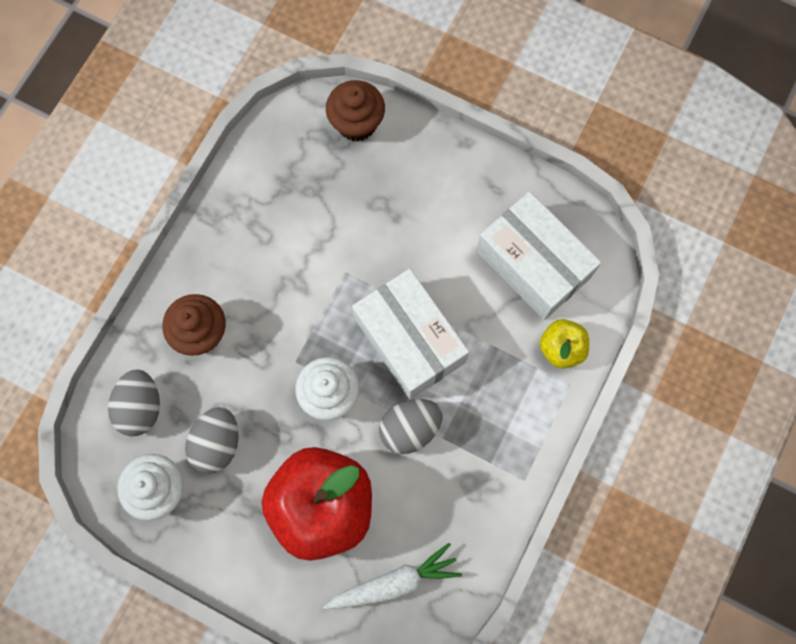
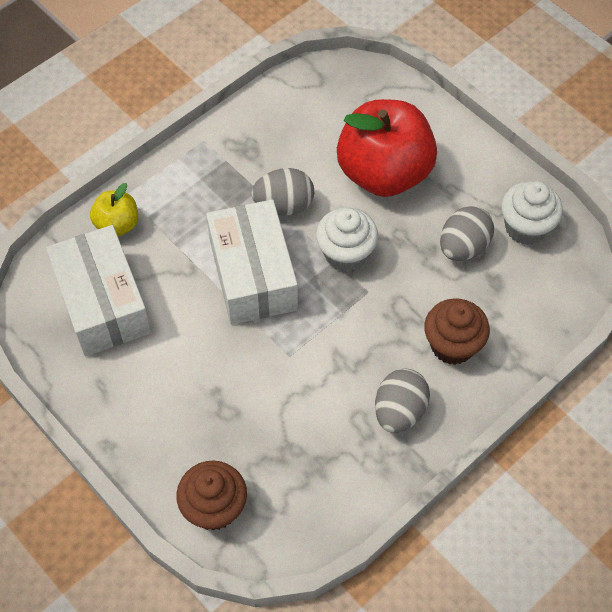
camera: 160 degrees left, 15 degrees down
grey egg [108,369,160,436] -> grey egg moved to [375,369,430,433]
white carrot [323,543,462,609] -> none

